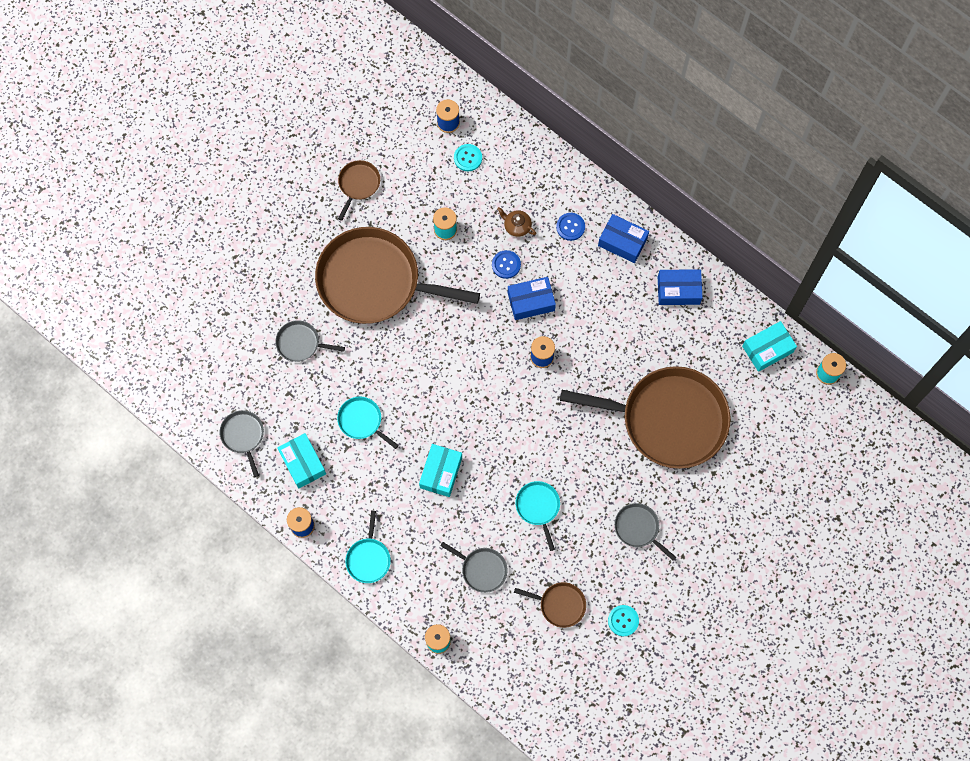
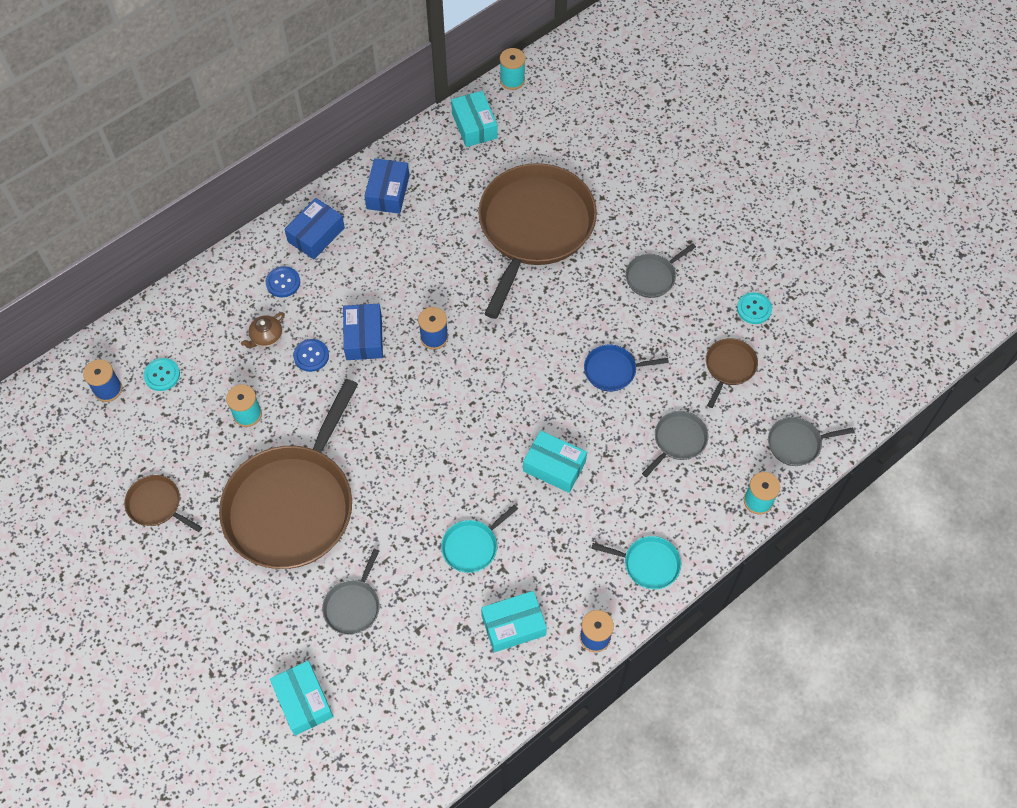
camera: 80 degrees left, 10 degrees down
grey pan [220,410,264,477] -> grey pan moved to [768,417,854,466]
turquoise pan [515,481,560,551] -> blue pan [584,345,669,392]
none -> turquoise box [270,661,334,736]

